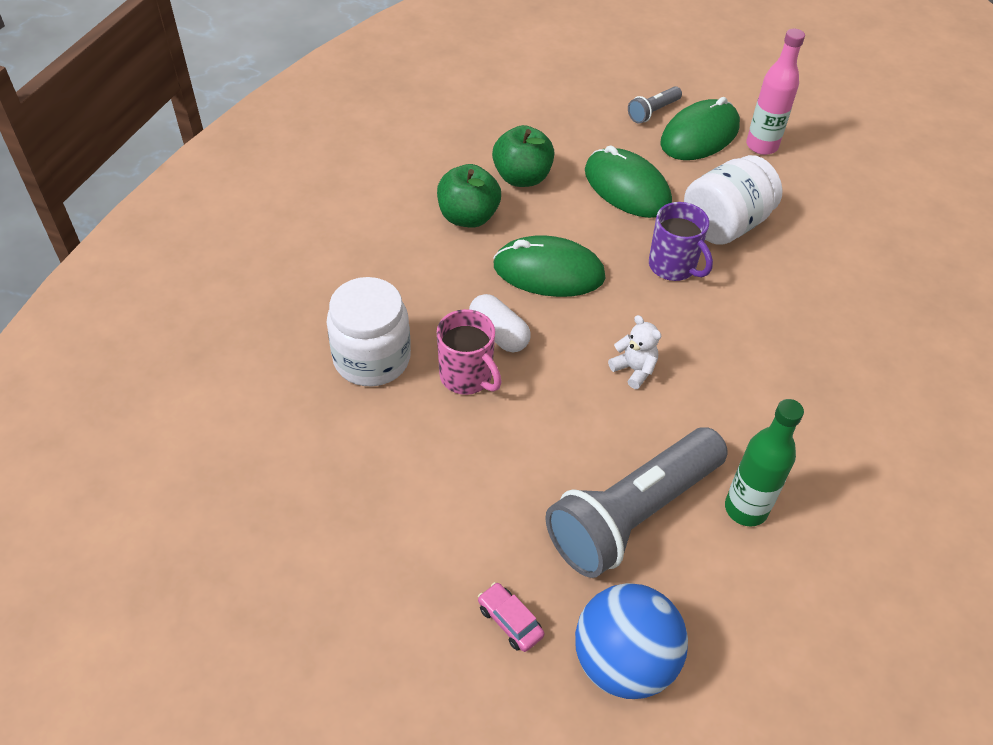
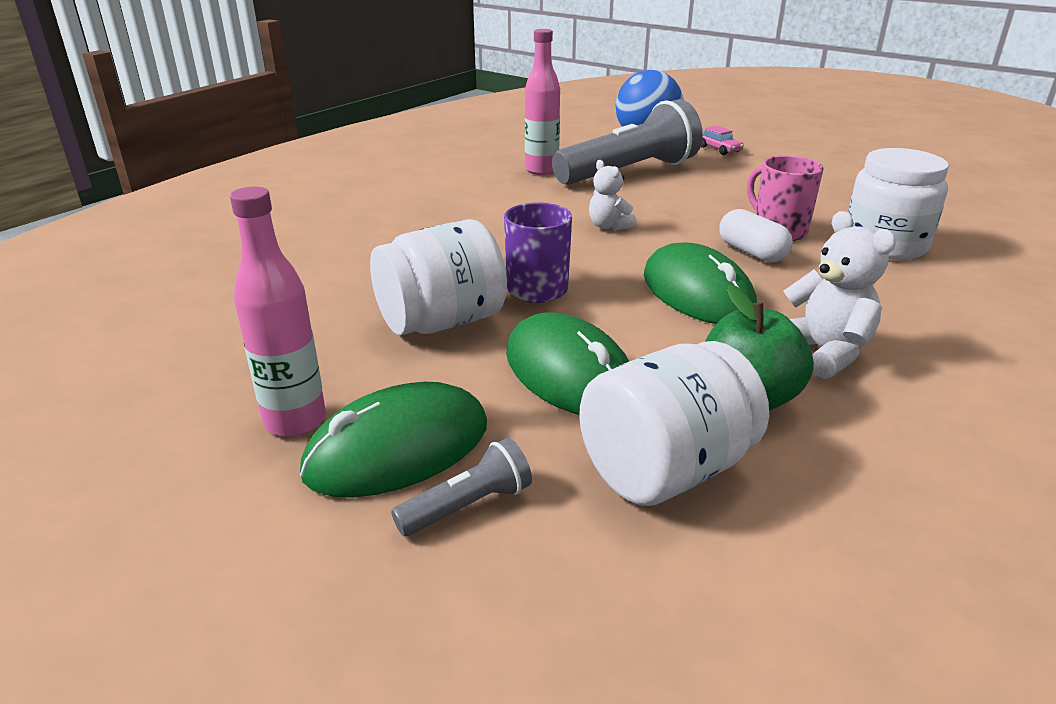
camera: 170 degrees left, 20 degrees down
green apple [437,164,501,228] -> white teddy bear [784,211,896,379]
green mouse [493,235,605,297] -> green mouse turned 45 degrees clockwise [644,242,757,324]
green bottle [725,399,804,526] -> pink bottle [525,29,560,175]
none -> white jar [579,341,769,506]

